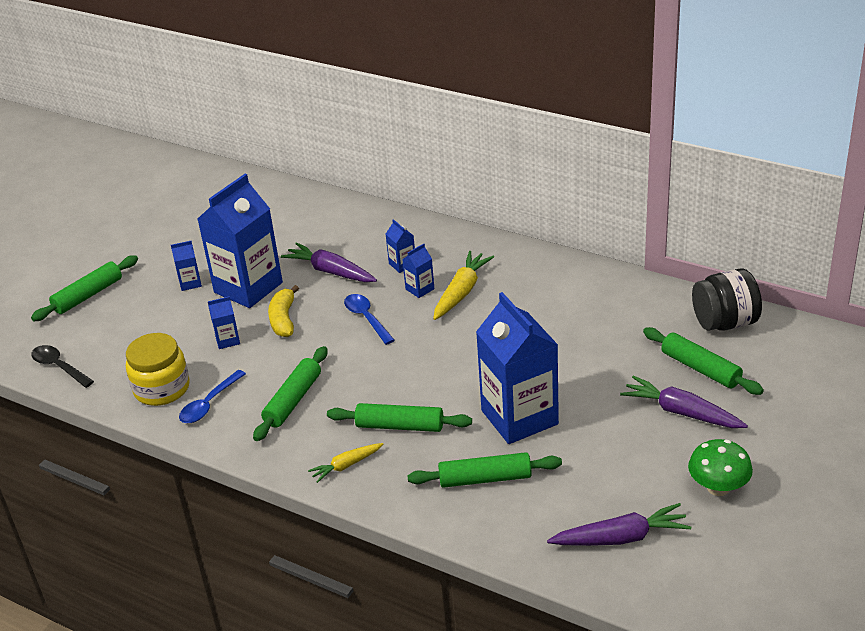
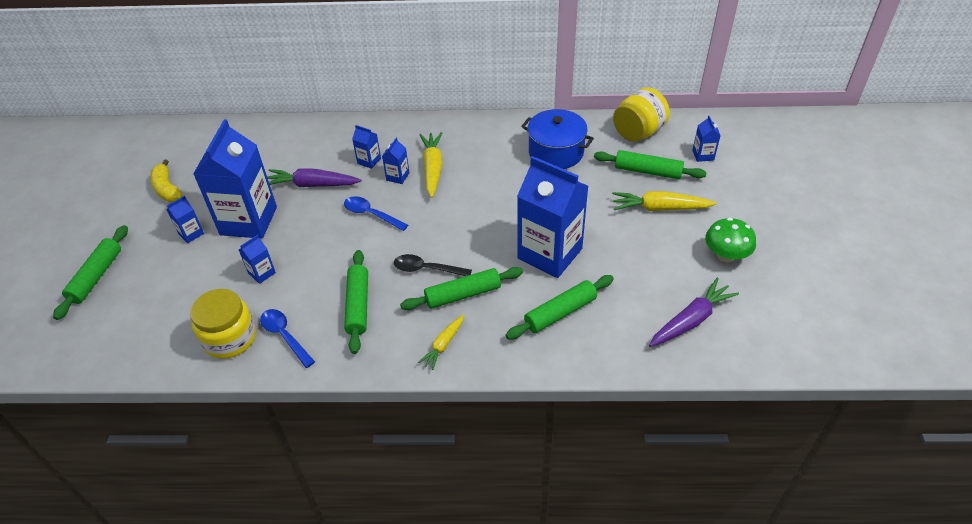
camera: 30 degrees left, 10 degrees up
black spoon [31,345,94,388] -> black spoon moved to [394,254,472,276]
blue spoon [179,370,246,423] -> blue spoon turned 135 degrees clockwise [260,309,315,368]
yellow banana [268,285,299,337] -> yellow banana moved to [150,159,183,202]
purple carrot [620,376,748,428] -> yellow carrot [612,191,717,211]
black jar [692,268,762,331] -> yellow jar [613,87,670,142]
none -> blue pot [521,109,594,169]
none -> blue carton [692,116,721,162]

